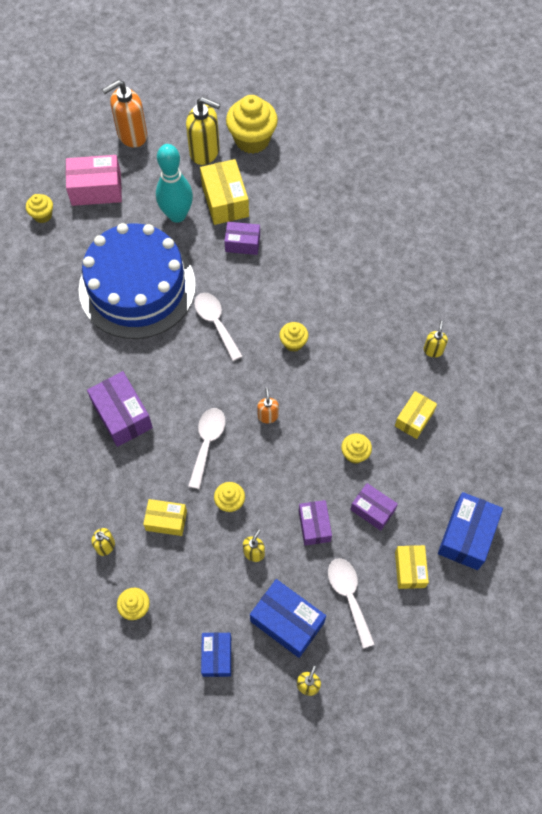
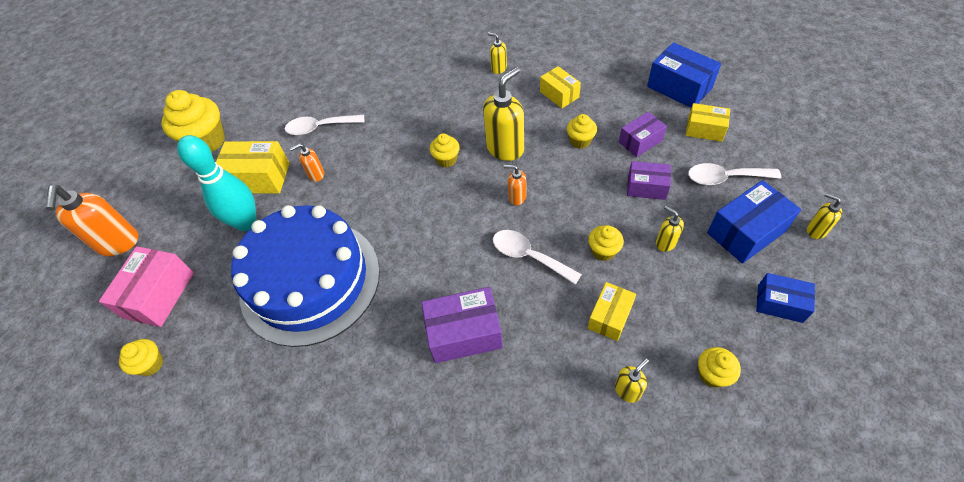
camera: 65 degrees left, 10 degrees down
yellow soap dispenser [186,97,220,165] -> yellow soap dispenser moved to [483,67,524,161]
white spoon [194,293,243,361] -> white spoon moved to [285,115,365,135]
purple box [224,222,260,255] -> orange soap dispenser [290,144,324,182]

